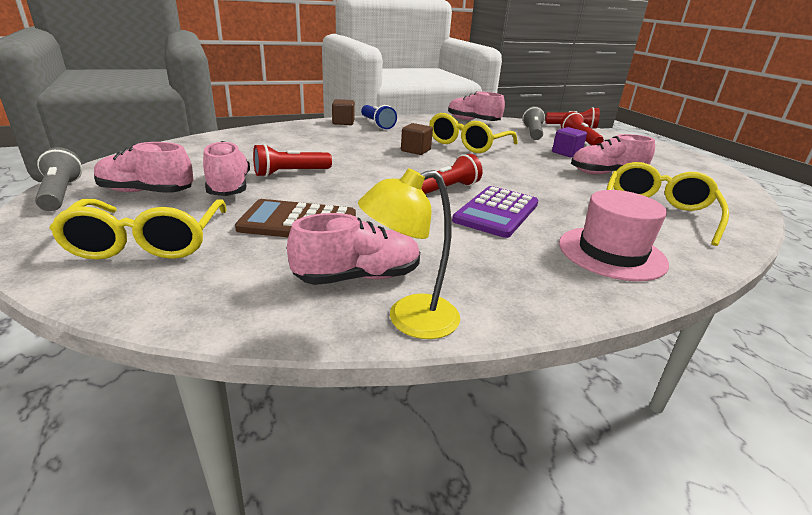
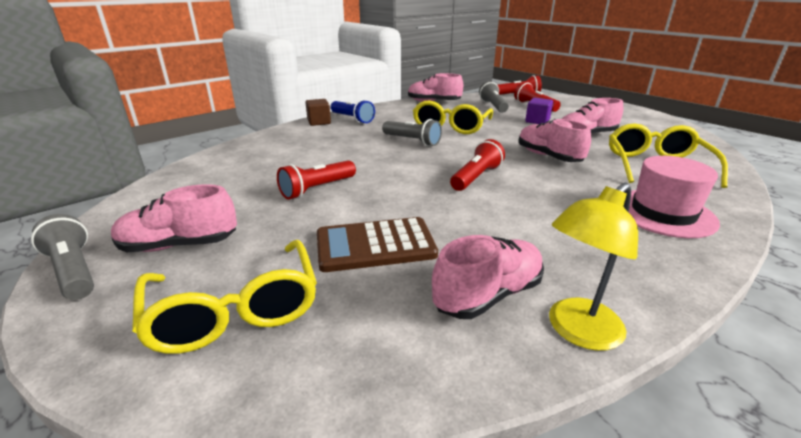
camera: 15 degrees left, 0 degrees up
pink shoe [203,141,250,196] -> pink shoe moved to [518,119,591,162]
brown cube [401,123,433,155] -> grey flashlight [382,119,442,146]
purple calculator [452,186,538,238] -> none

